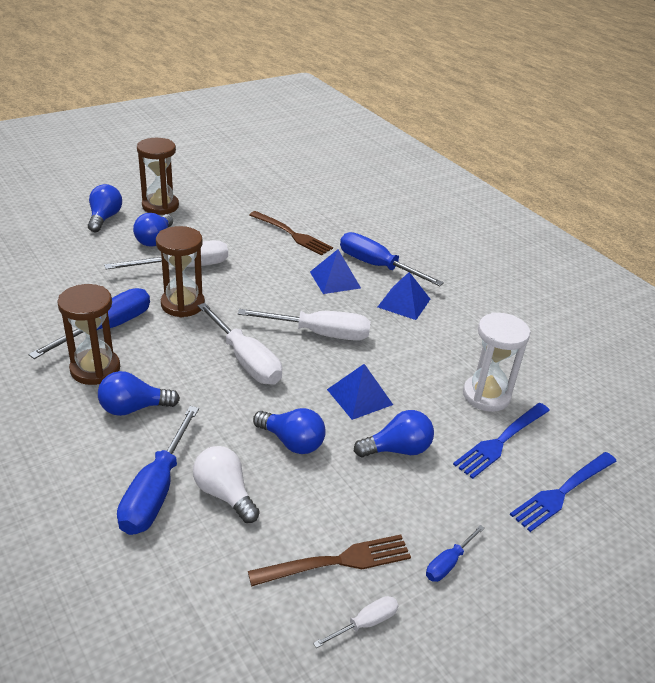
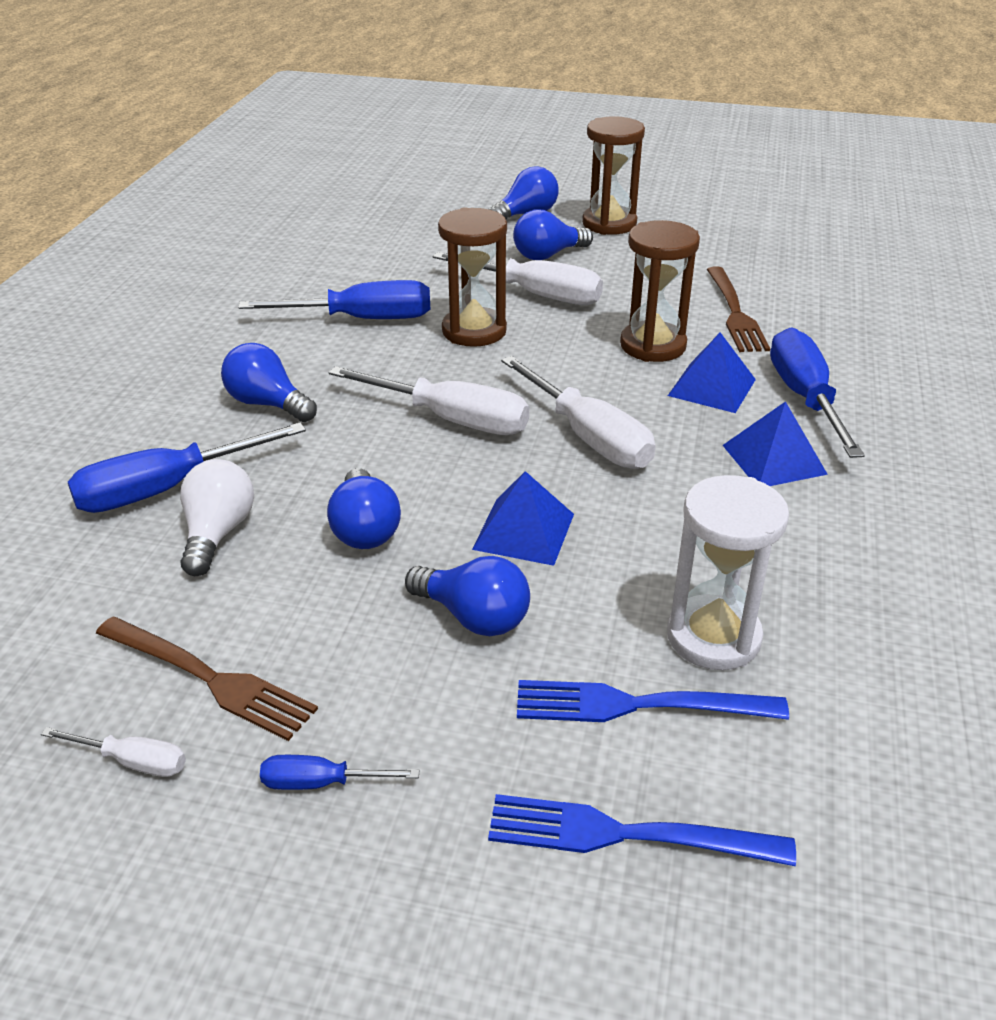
camera: 50 degrees right, 0 degrees up
brown hourglass [57,284,120,385] -> brown hourglass moved to [620,220,700,362]
white screwdriver [198,303,282,385] -> white screwdriver turned 75 degrees counterclockwise [329,366,529,435]

